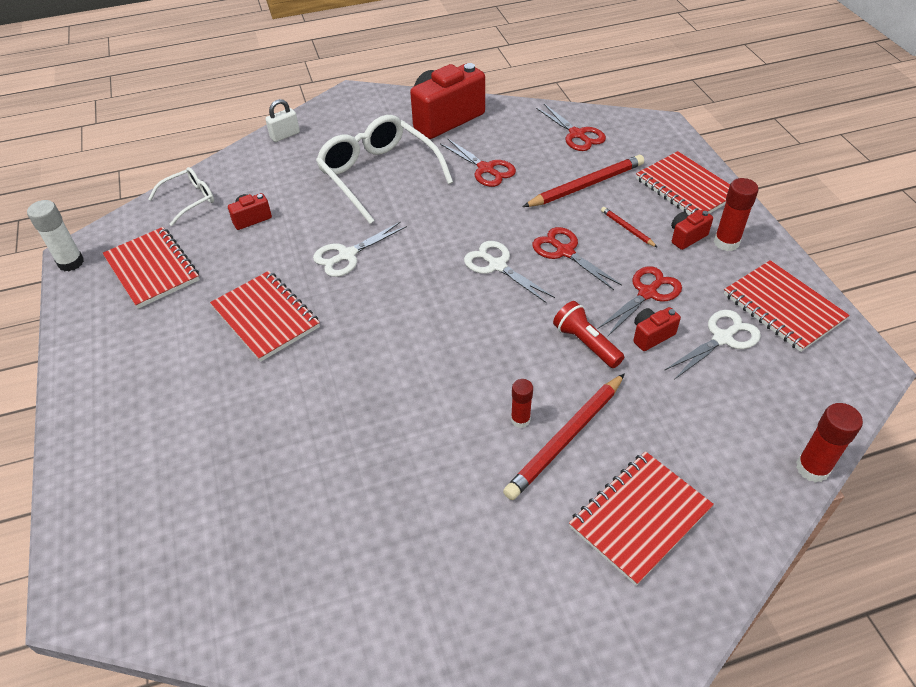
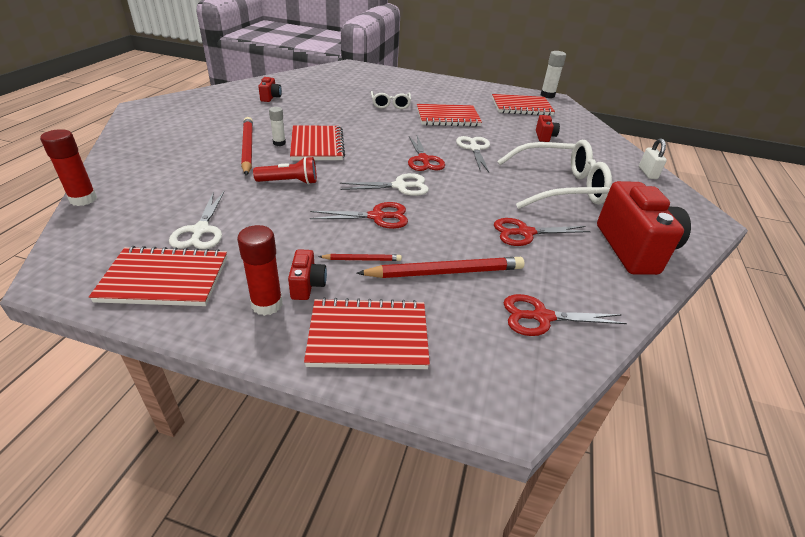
camera: 120 degrees right, 10 degrees down
white glasses [148,167,214,226] -> white glasses moved to [371,91,411,109]
red glue stick [511,379,533,428] -> white glue stick [269,107,286,146]
red pencil [523,155,644,207] -> red pencil turned 105 degrees counterclockwise [356,257,525,278]
red notebook [569,451,714,586] -> red notebook moved to [290,126,345,161]
red scissors [598,266,682,336] -> red scissors moved to [408,135,445,171]
red camera [633,307,681,351] -> red camera moved to [258,77,282,102]

